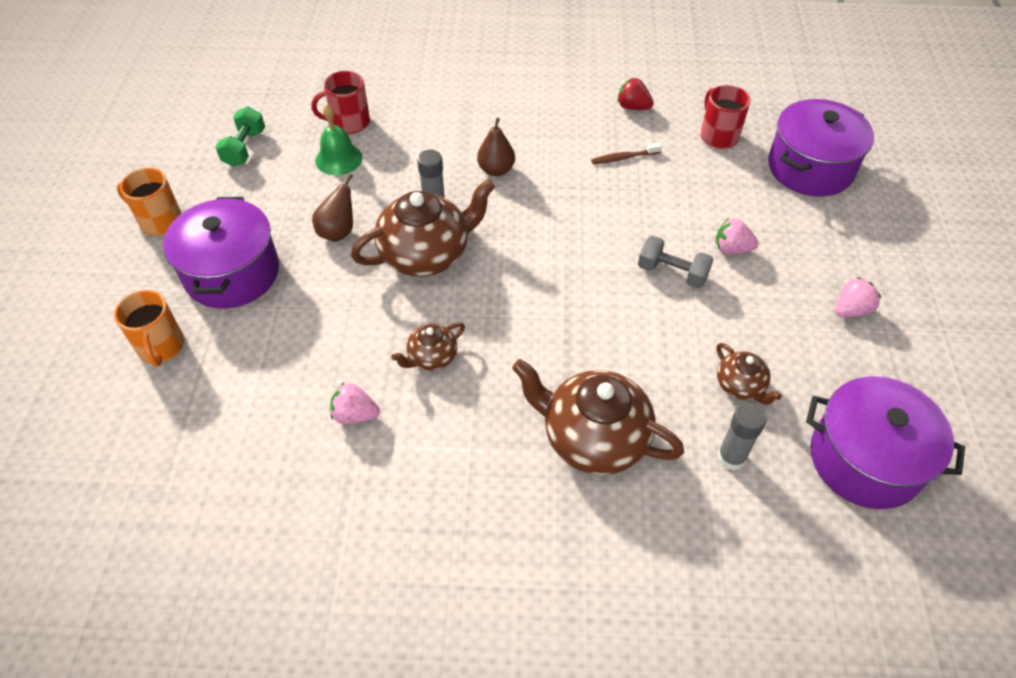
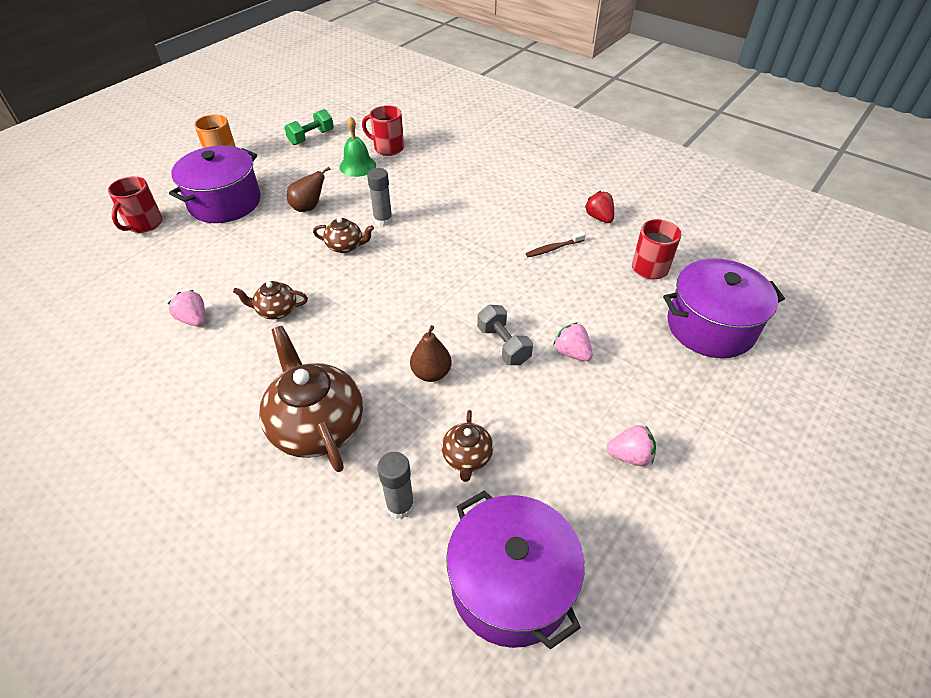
camera: 35 degrees right, 5 degrees down
orange mug [114,290,184,367] -> red mug [108,176,162,233]
brown teapot [351,179,495,277] -> brown teapot [313,217,374,253], size x0.50
brown pear [477,118,515,176] -> brown pear moved to [410,325,452,382]
brown toothbrush [591,143,662,164] -> brown toothbrush turned 45 degrees counterclockwise [526,232,586,257]

